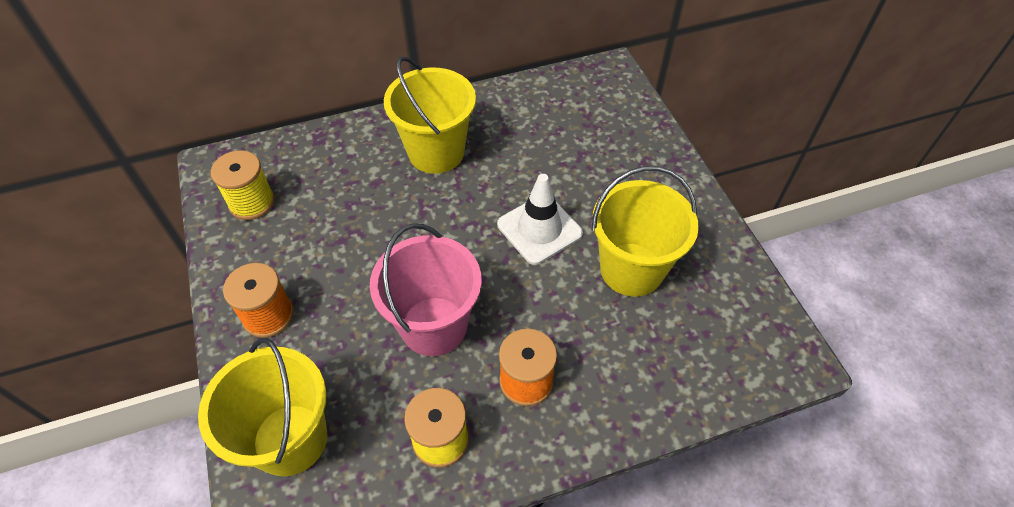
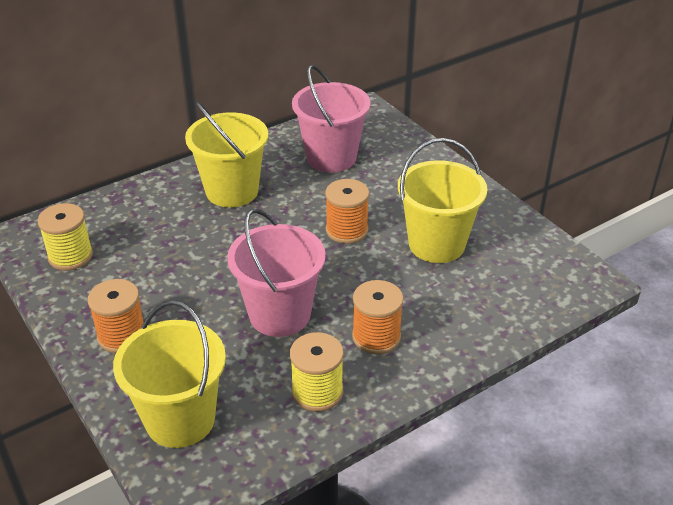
camera: 15 degrees left, 15 degrees down
white traffic cone [497,174,583,265] -> orange spool [325,179,369,244]
none -> pink bucket [292,65,371,172]

